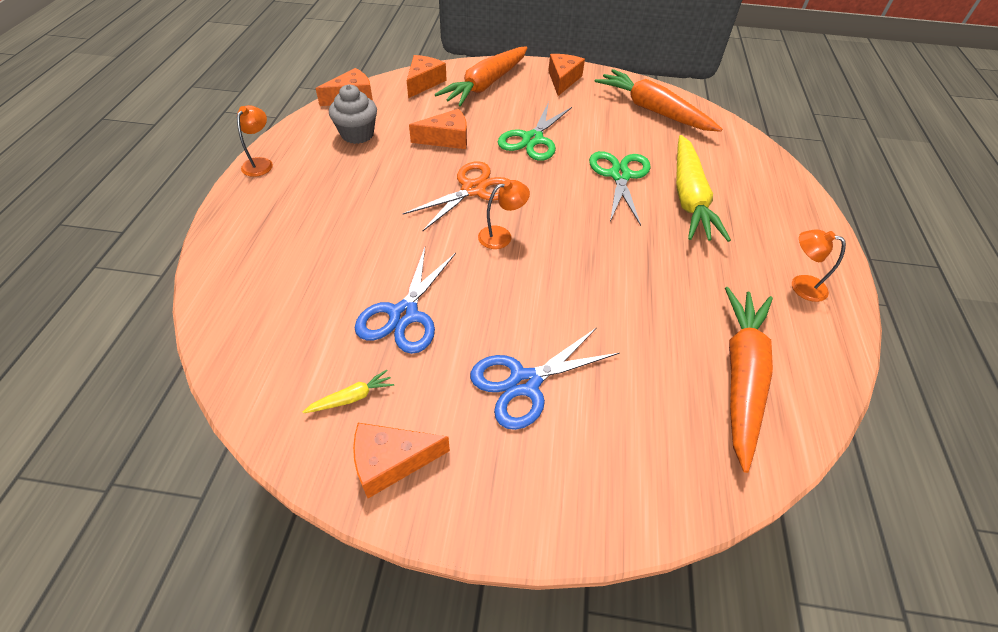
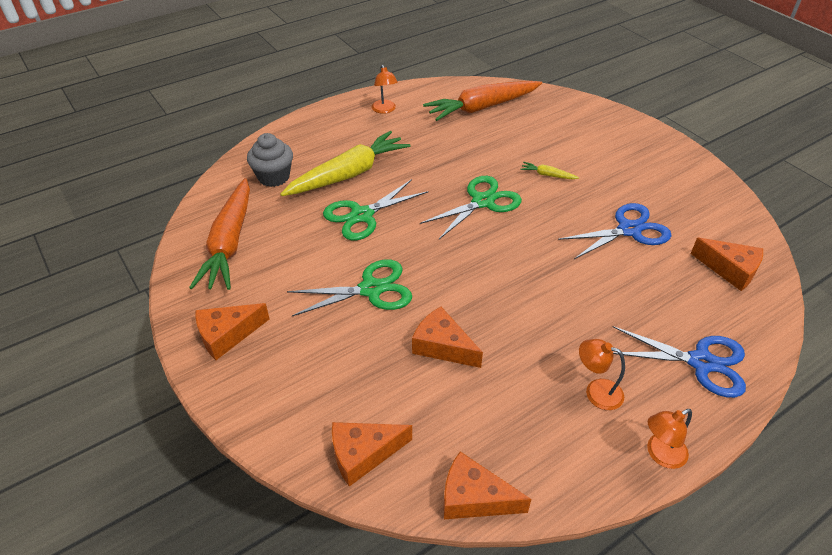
camera: 130 degrees left, 5 degrees down
yellow carrot [303,370,394,413] -> yellow carrot moved to [521,162,579,179]
grey cupcake [329,84,377,144] -> grey cupcake moved to [247,133,293,187]
orange cheese [353,423,450,498] -> orange cheese moved to [691,238,763,291]
orange scissors [402,161,510,232] -> none
orange carrot [435,46,527,107] -> none
blue scissors [470,328,620,430] -> blue scissors moved to [612,326,746,398]
orange lamp [478,180,530,249] -> orange lamp moved to [579,339,625,410]
none -> green scissors [420,176,522,239]

